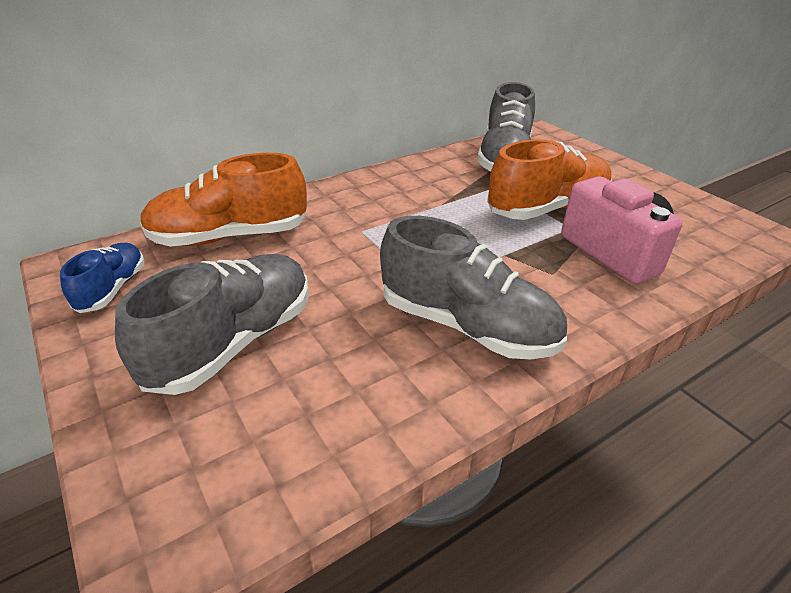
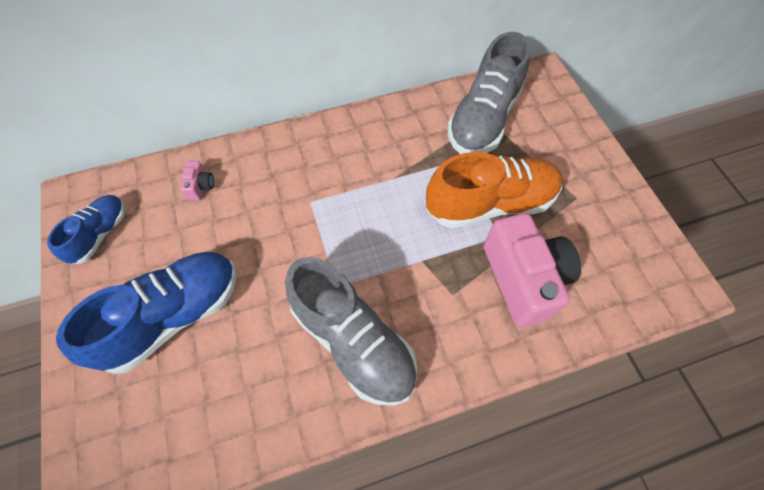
camera: 15 degrees right, 25 degrees up
grey shoe [115,254,309,395] -> blue shoe [56,252,237,374]
orange shoe [140,153,307,247] -> pink camera [180,161,214,200]

